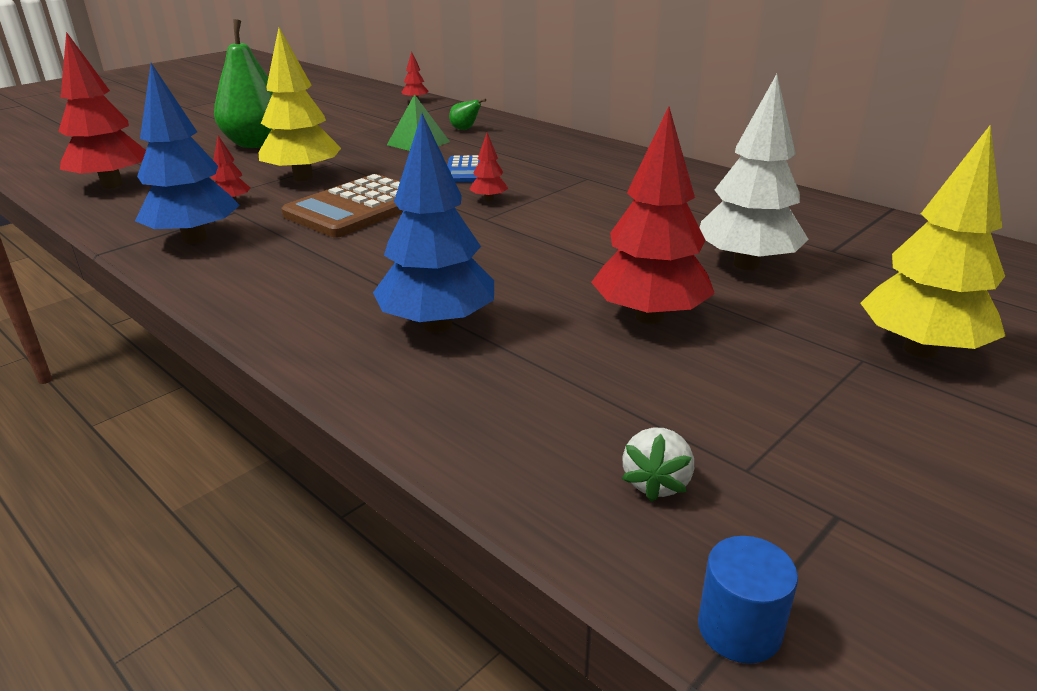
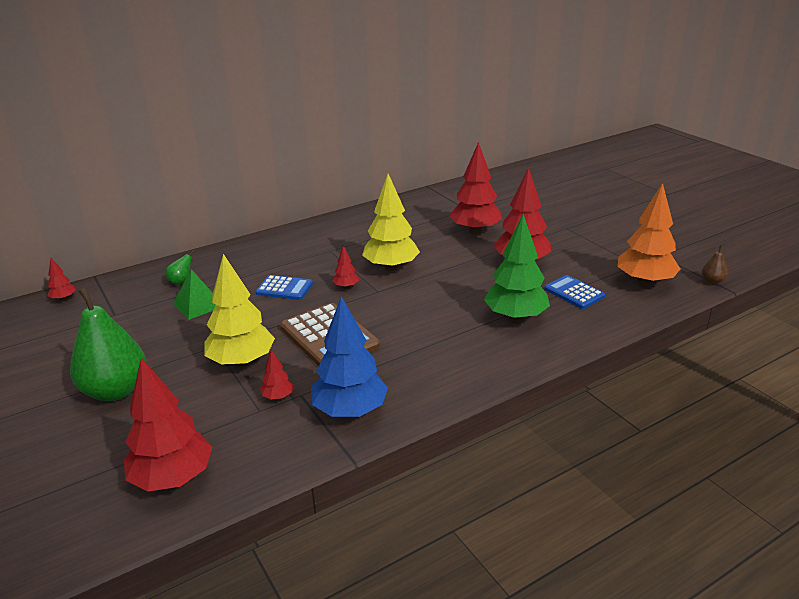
camera: 75 degrees left, 0 degrees up
blue tree [373,113,494,333] -> green tree [484,214,550,322]
white strawberry [622,427,694,502] -> orange tree [617,183,680,286]
blue cylinder [698,536,798,664] -> brown pear [702,245,727,284]
white tree [700,74,809,270] -> red tree [449,142,502,234]
yellow tree [860,124,1005,358] -> yellow tree moved to [362,174,420,271]
none -> blue calculator [545,275,605,309]

